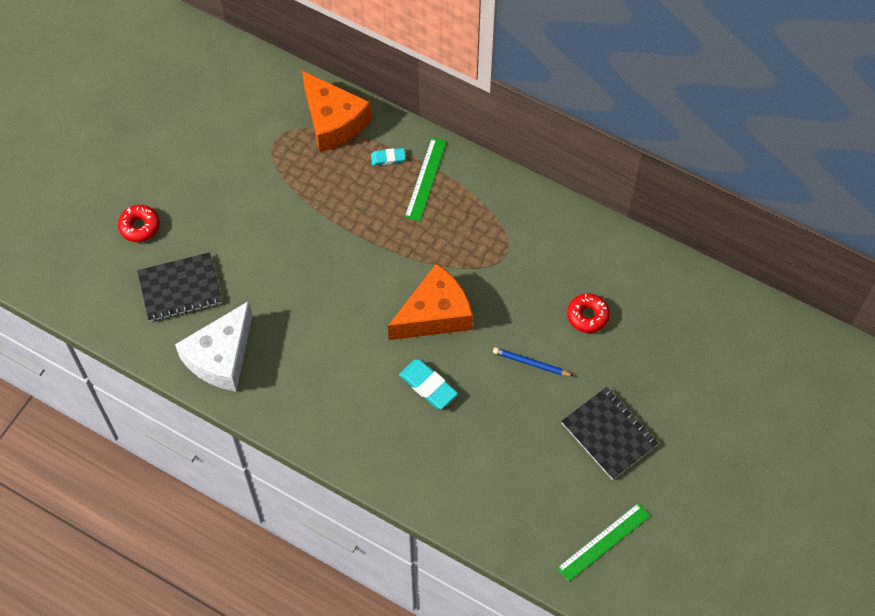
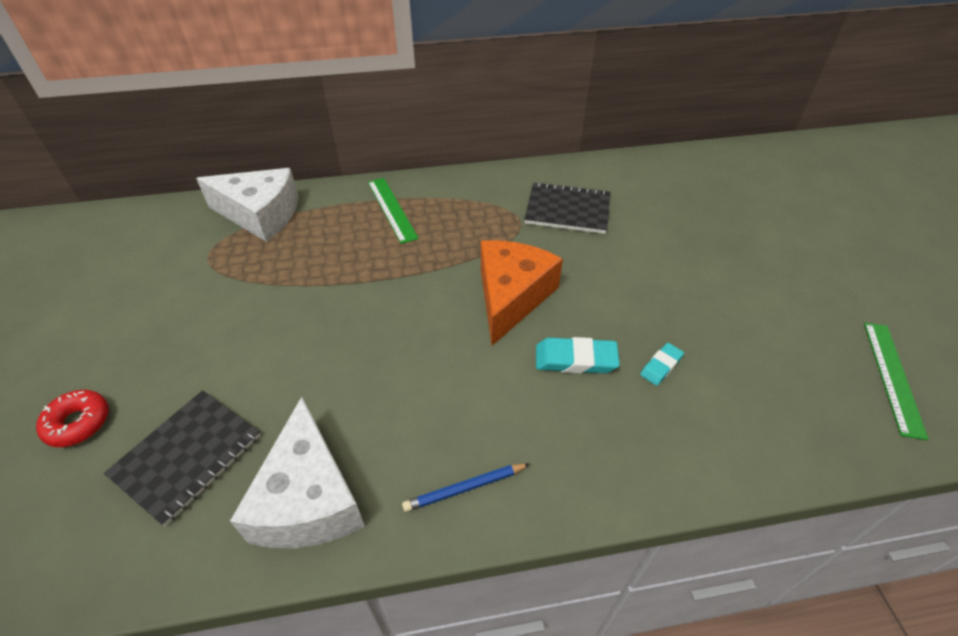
camera: 40 degrees left, 15 degrees down
orange cheese [302,71,372,152] -> white cheese [196,168,298,242]
turquoise eraser [371,148,406,165] -> turquoise eraser moved to [640,343,684,386]
blue pencil [493,347,574,376] -> blue pencil moved to [402,463,529,512]
black notebook [561,387,658,480] -> black notebook moved to [524,182,611,234]
red donut [567,294,610,333] -> none

